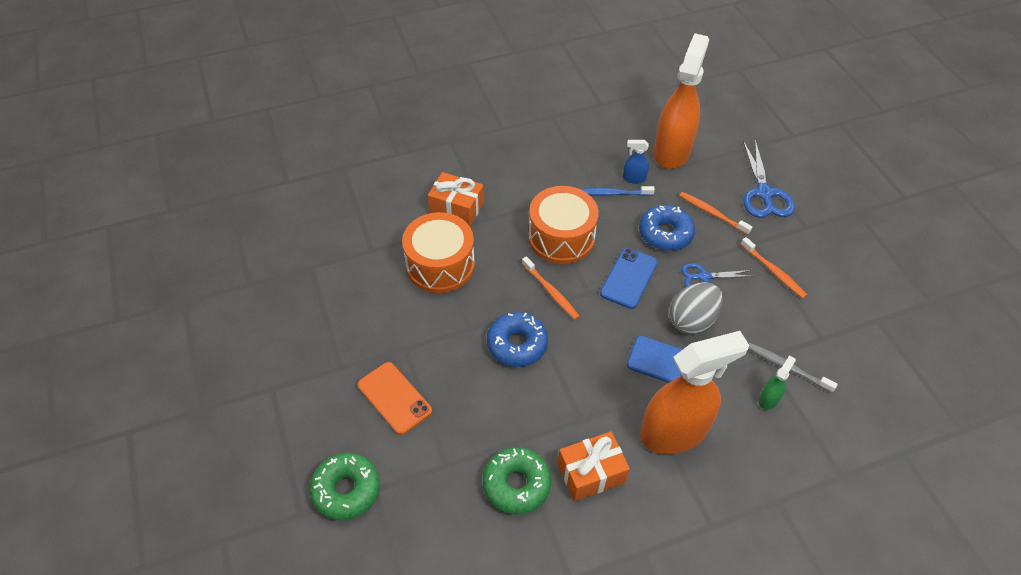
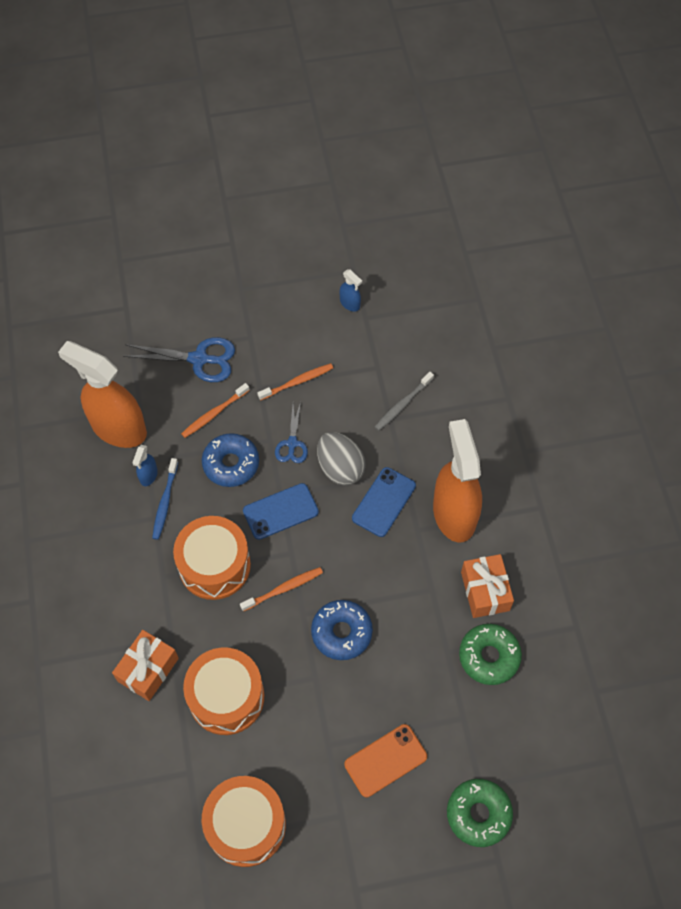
camera: 80 degrees left, 10 degrees up
blue phone [600,248,658,309] -> blue phone turned 60 degrees counterclockwise [243,483,319,540]
green spray bottle [759,355,796,410] -> none
none -> orange drum [202,776,286,867]
none -> blue spray bottle [340,270,362,312]

